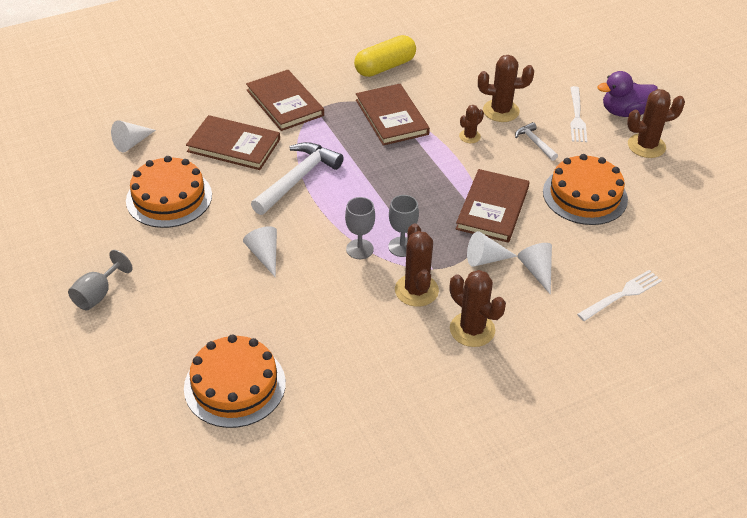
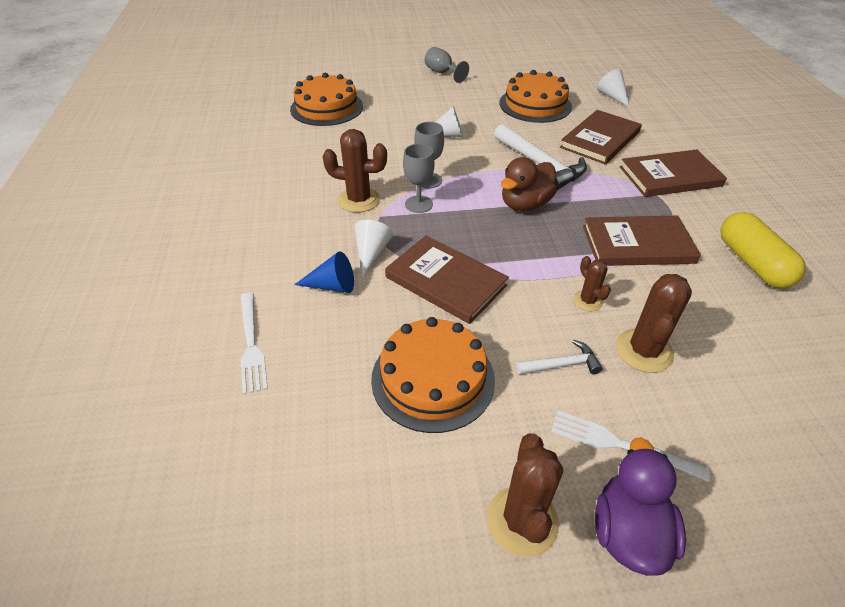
camera: 110 degrees right, 0 degrees up
brown cactus [450,270,506,347] -> none
white cone [517,243,552,295] -> blue cone [294,251,354,293]
none -> brown duck [501,157,557,211]

